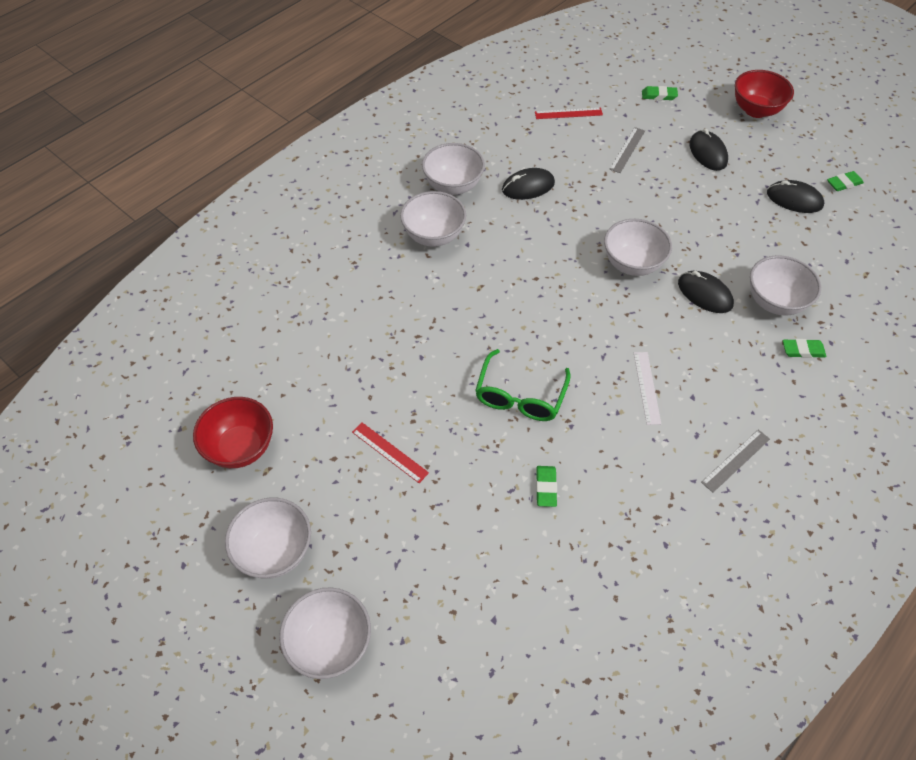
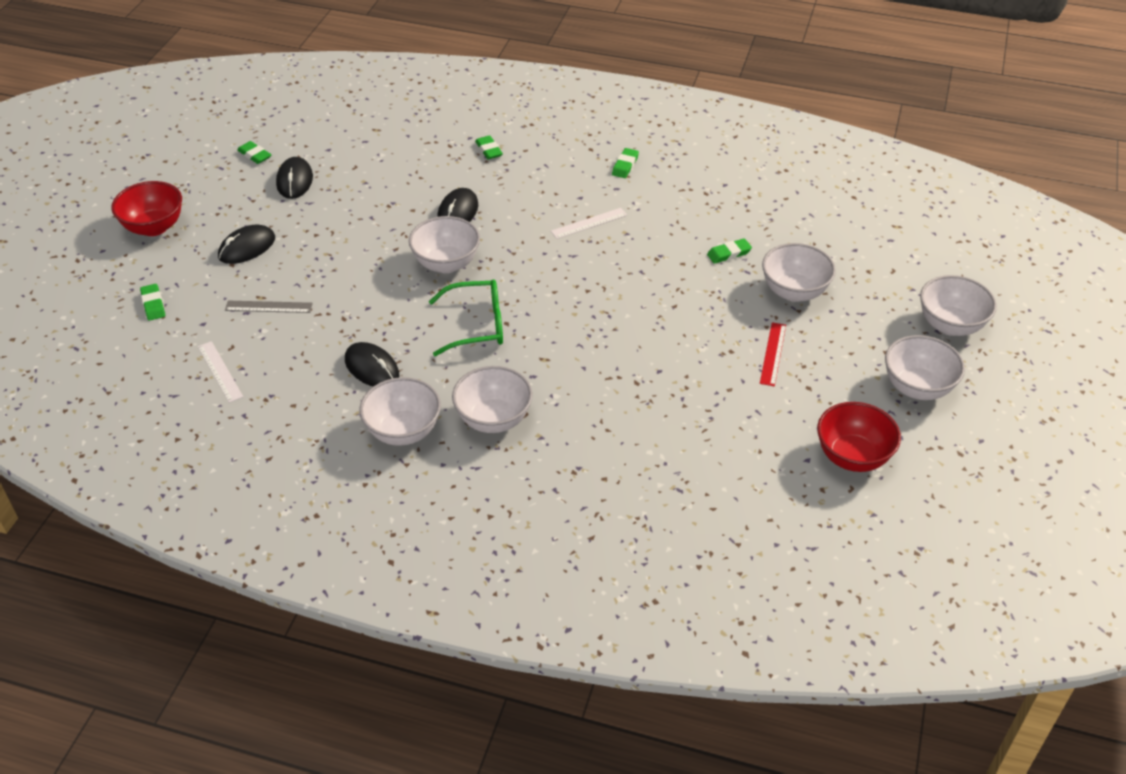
camera: 115 degrees left, 10 degrees down
green glasses [475,349,571,421] -> green glasses moved to [429,280,503,356]
red ruler [535,108,603,119] -> white ruler [198,341,243,403]
grey ruler [701,430,770,493] -> green eraser [612,148,639,178]
white bowl [750,255,821,316] -> white bowl moved to [762,243,836,302]

